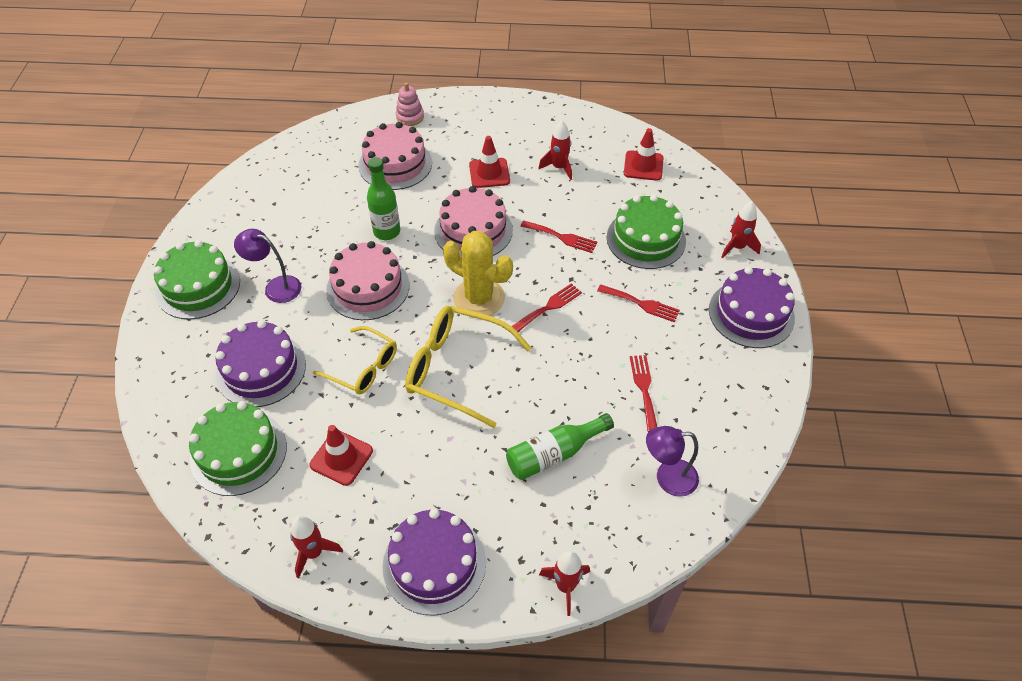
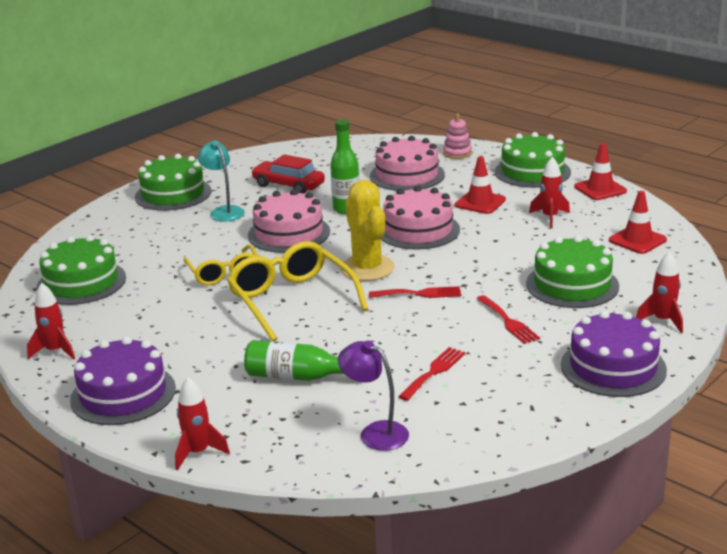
camera: 40 degrees right, 25 degrees down
purple cake [215,320,306,407] -> none
purple lamp [234,229,301,303] -> turquoise lamp [197,140,245,221]
red traffic cone [310,425,373,486] -> red traffic cone moved to [574,143,627,200]
red fork [520,221,597,253] -> none
none -> red car [251,154,325,193]
none -> green cake [495,132,571,188]

